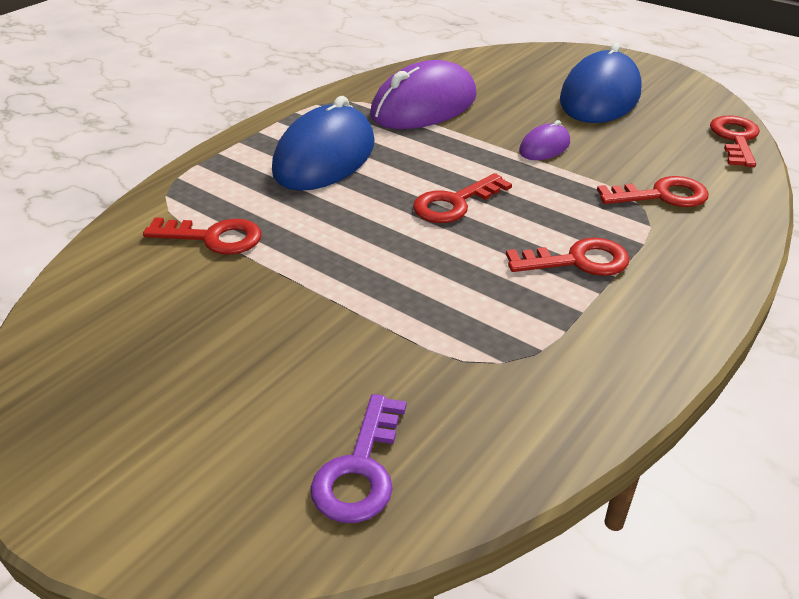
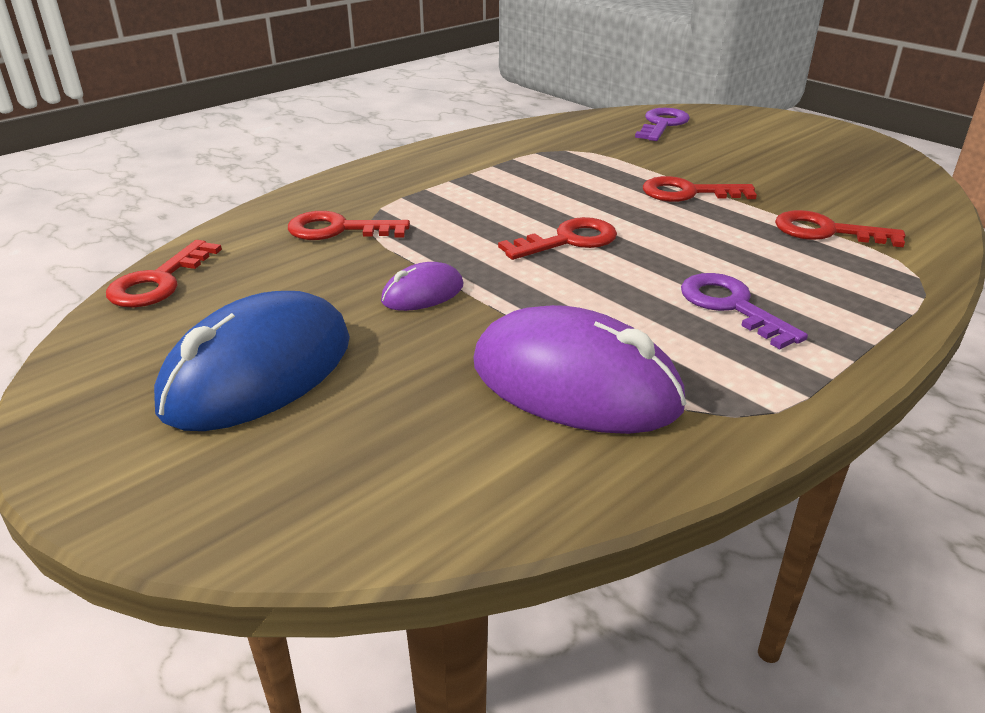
camera: 170 degrees left, 5 degrees down
blue mouse [272,96,375,191] -> purple key [681,273,808,349]
purple mouse [370,60,477,129] -> purple mouse turned 60 degrees clockwise [473,305,686,434]
red key [506,238,630,276] -> red key moved to [643,176,757,202]

